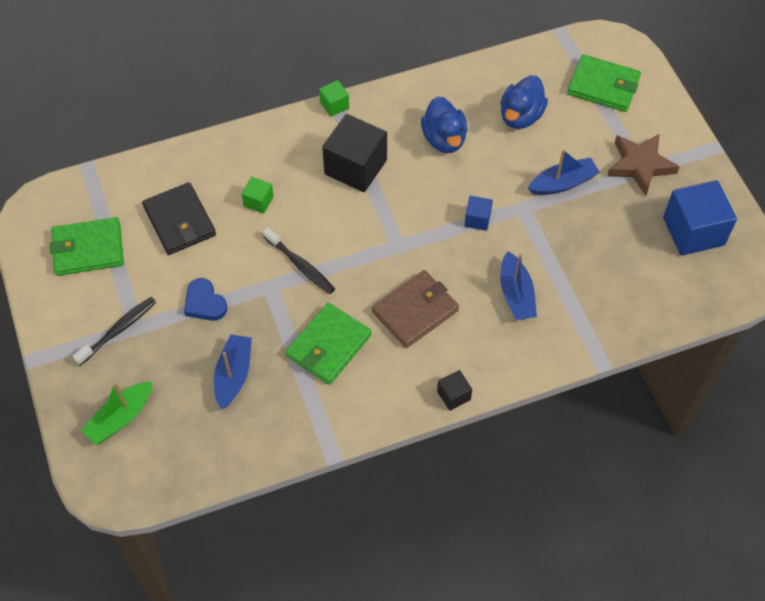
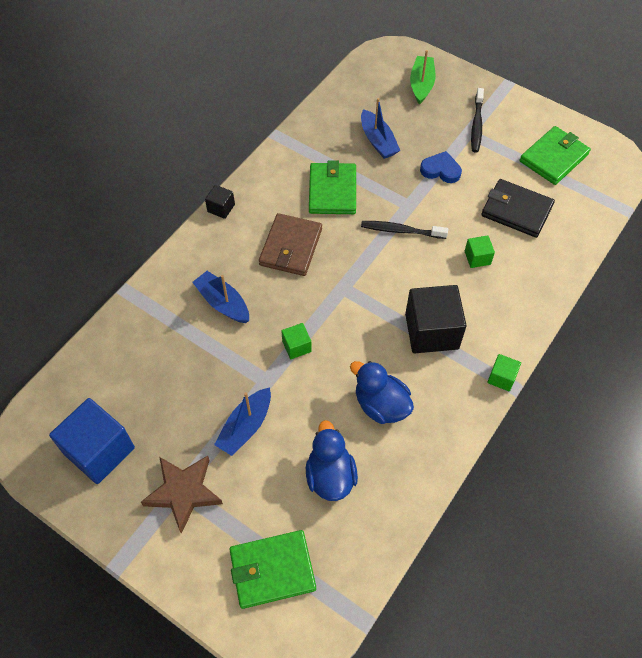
camera: 145 degrees right, 0 degrees up
blue cube [464,196,493,231] -> green cube [281,323,312,359]

